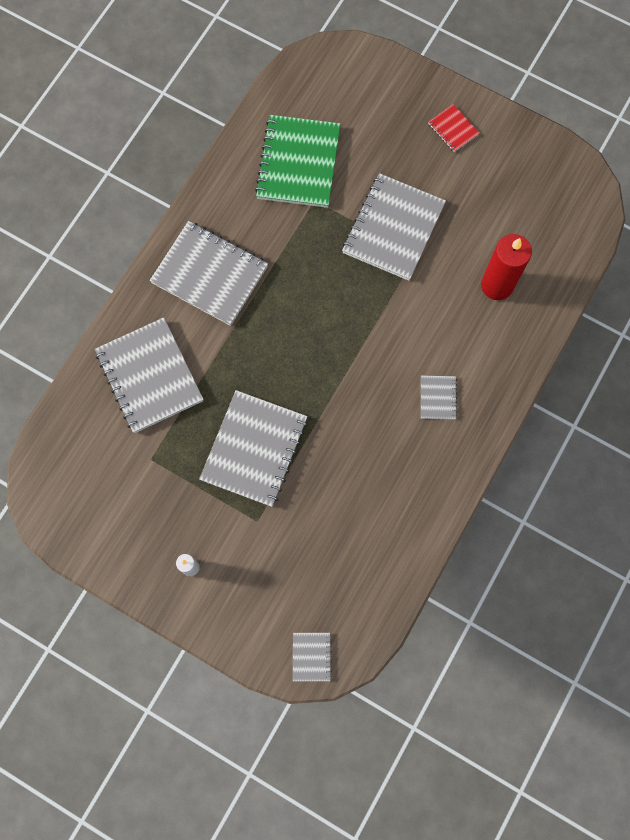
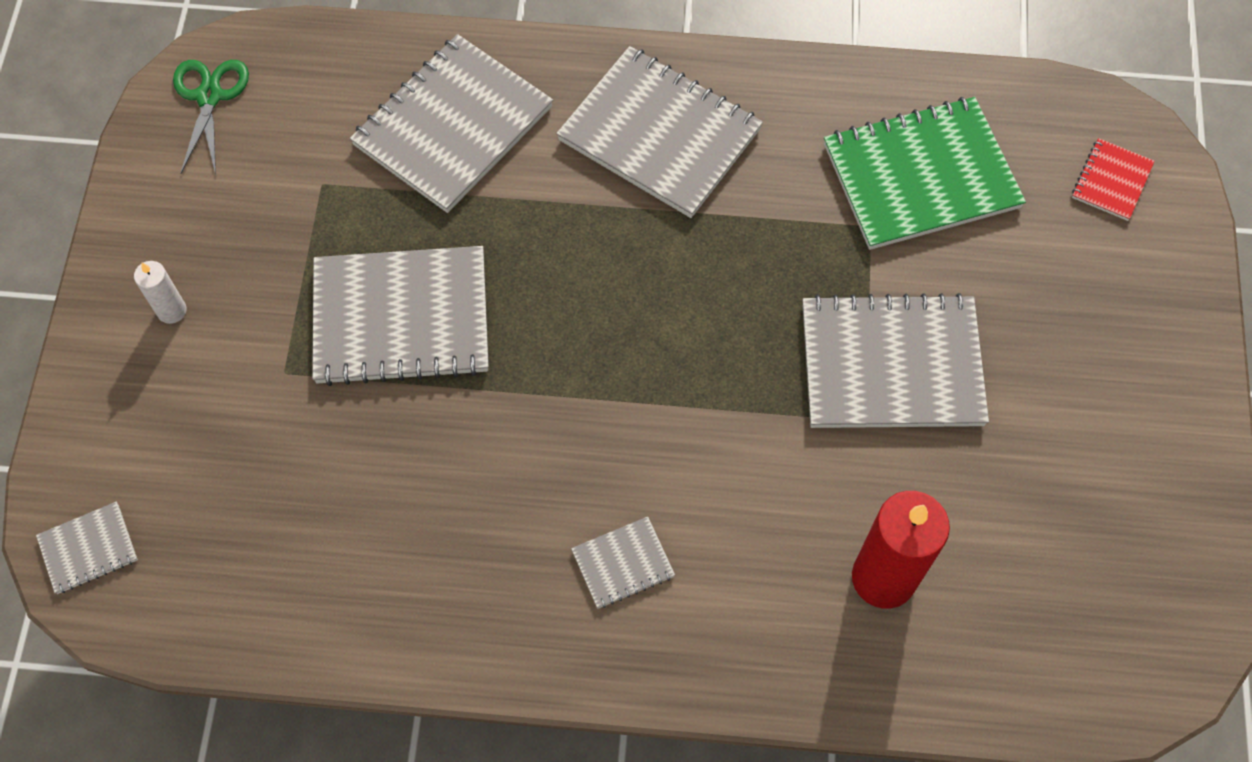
camera: 65 degrees right, 10 degrees down
grey notebook [150,221,268,326] -> grey notebook turned 60 degrees counterclockwise [556,46,763,218]
red notebook [428,104,479,152] -> red notebook moved to [1072,138,1155,221]
none -> green scissors [173,60,249,175]

